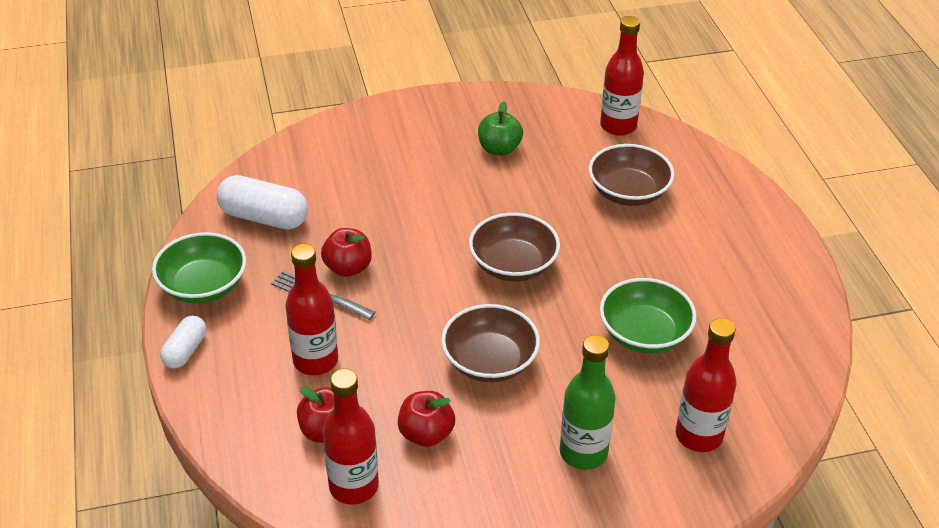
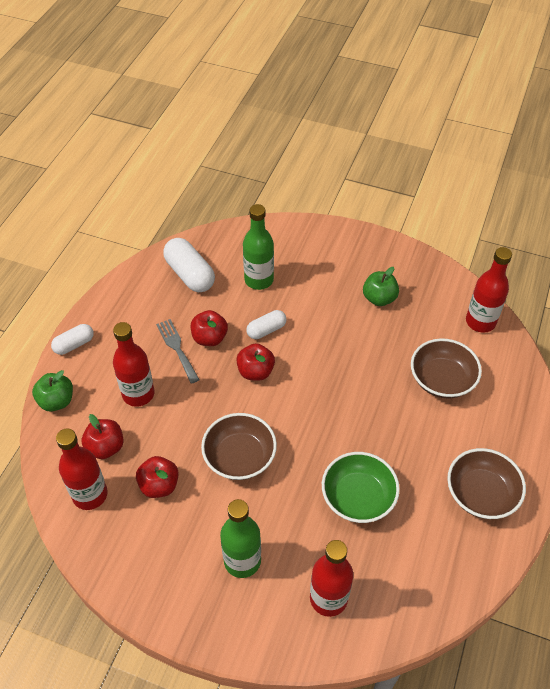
camera: 35 degrees right, 10 degrees up
green bowl [152,232,246,303] -> none
brown bowl [469,213,560,281] -> brown bowl moved to [447,448,526,519]
none -> green apple [32,370,73,411]
none -> red apple [236,343,275,381]
none -> green bottle [243,204,274,290]
none -> white capsule [246,310,287,339]

